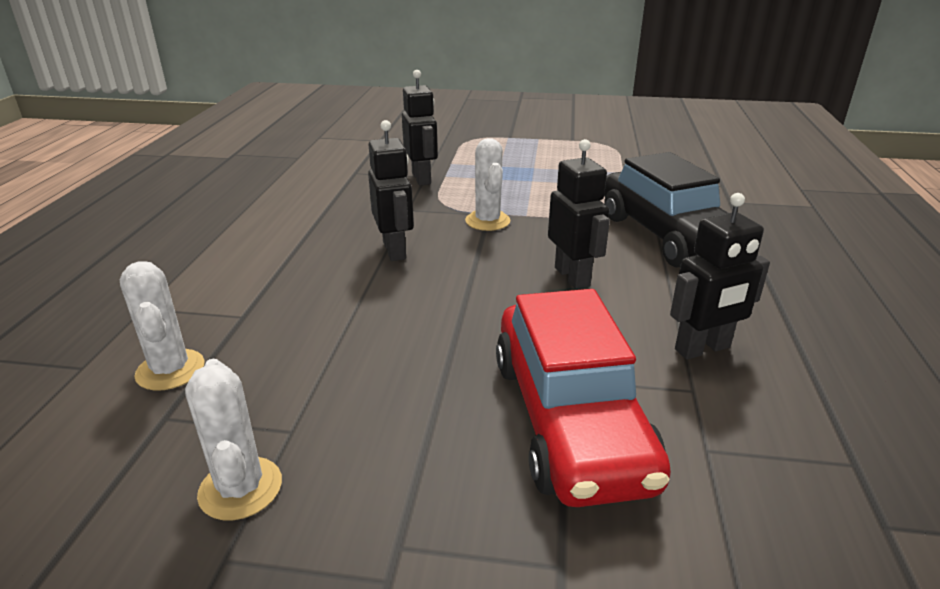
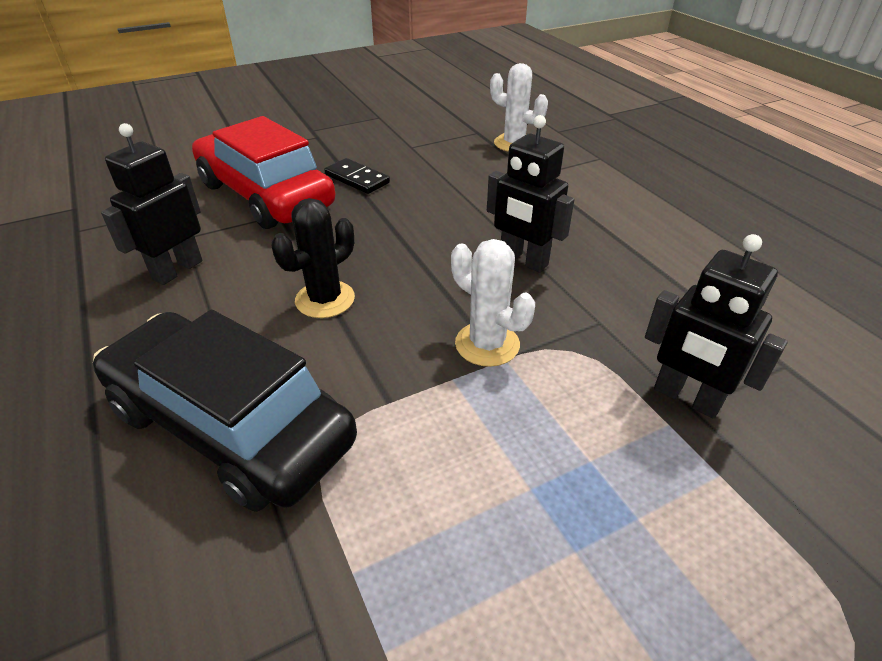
camera: 145 degrees right, 10 degrees up
white cactus [185,359,282,520] -> none
black robot [548,139,610,289] -> black cactus [271,198,355,318]
none -> black domino [324,158,390,194]

